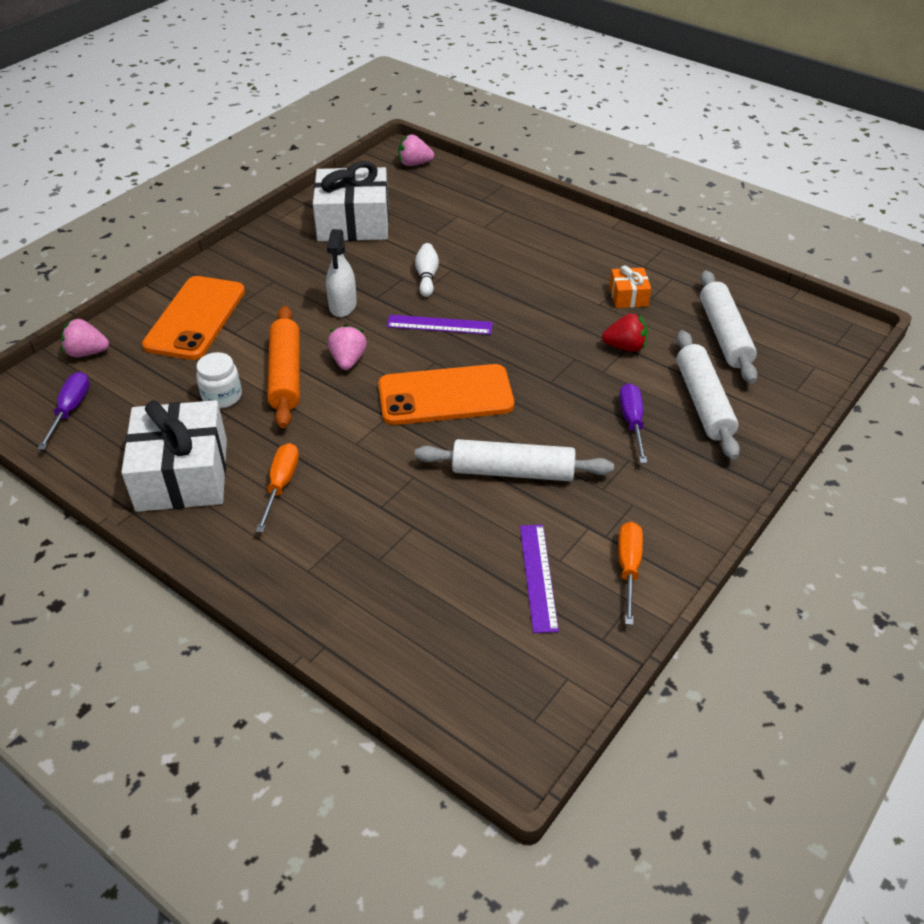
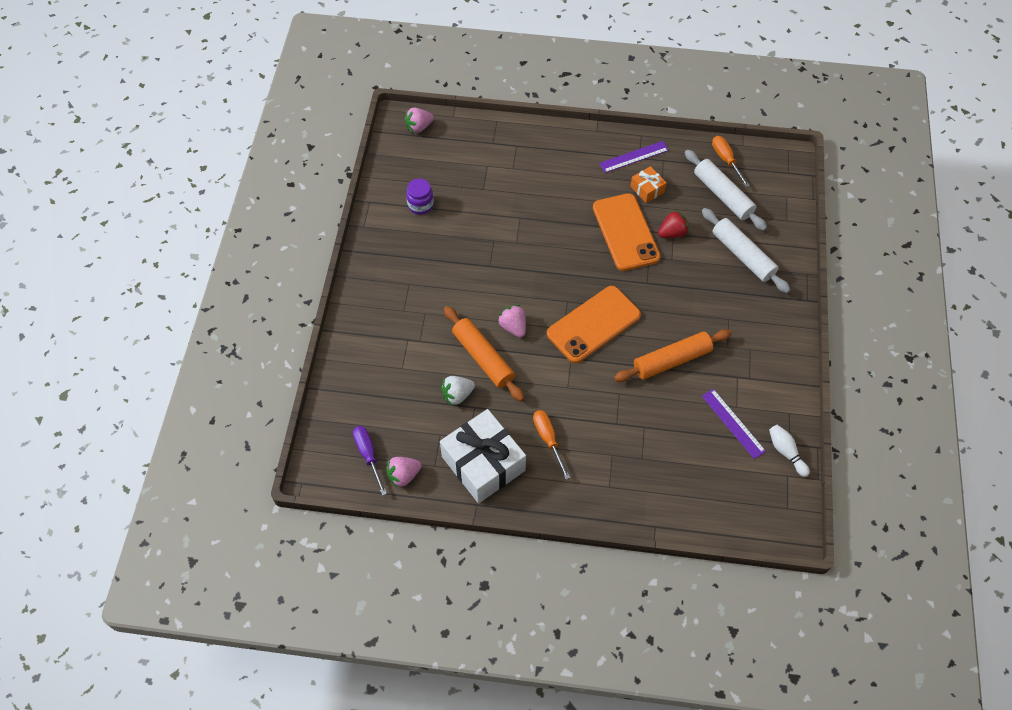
camera: 30 degrees left, 15 degrees up
pink strawberry [61,319,109,357] -> pink strawberry moved to [386,457,422,488]
orange phone [142,276,245,360] -> orange phone moved to [593,193,661,271]
white jar [196,352,242,408] -> white strawberry [441,376,475,406]
white gift [313,161,389,241] -> purple jar [406,179,434,215]
white spray bottle [326,229,357,317] -> none
purple ruler [387,315,493,335] -> purple ruler moved to [599,141,669,173]
white bowling pin [415,243,439,297] -> white bowling pin moved to [769,425,810,477]
white rolling pin [415,439,614,481] -> orange rolling pin [614,329,732,382]
orange screwdriver [618,522,643,625] -> orange screwdriver moved to [712,136,750,187]
purple screwdriver [619,383,647,463] -> none

